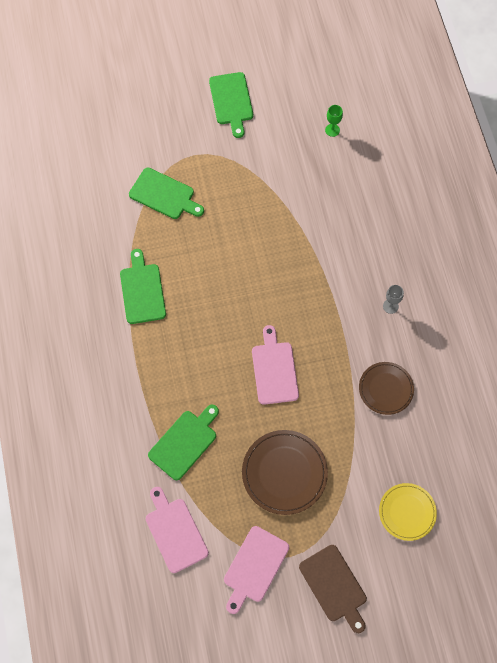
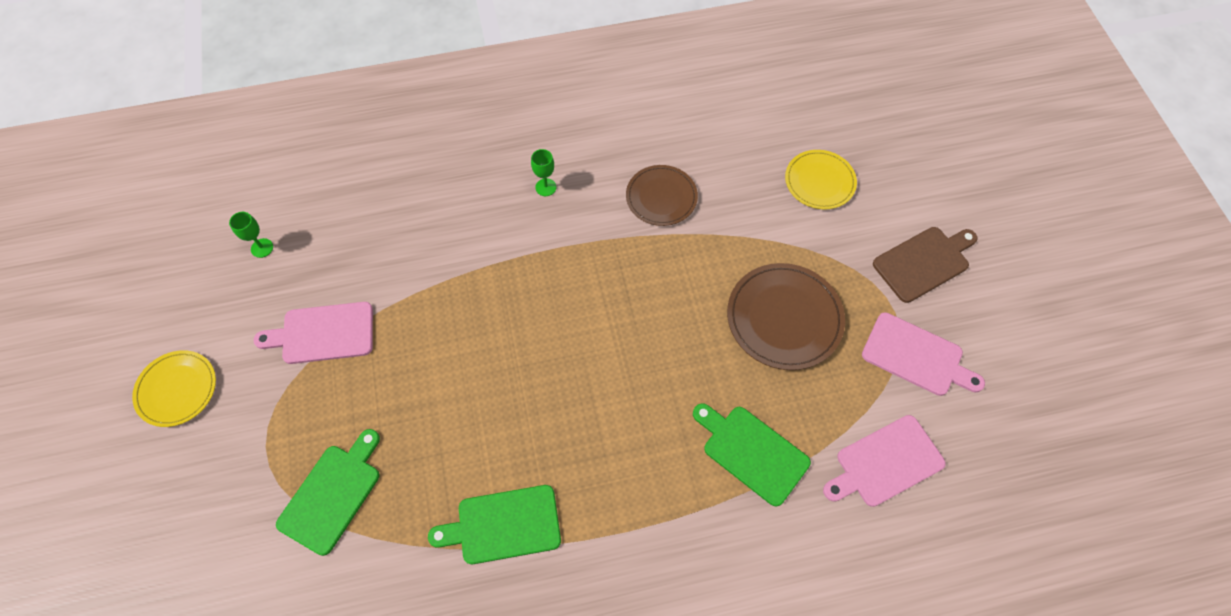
camera: 90 degrees left, 5 degrees down
green cutting board [209,72,253,138] -> yellow plate [132,350,216,427]
pink cutting board [252,325,299,405] -> pink cutting board moved to [253,302,373,364]
grey goblet [383,285,404,314] -> green goblet [531,149,556,196]

